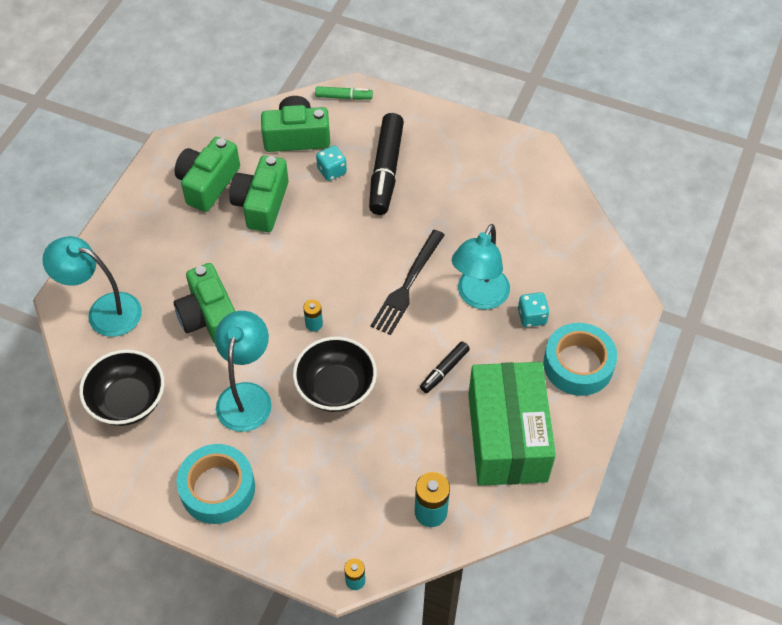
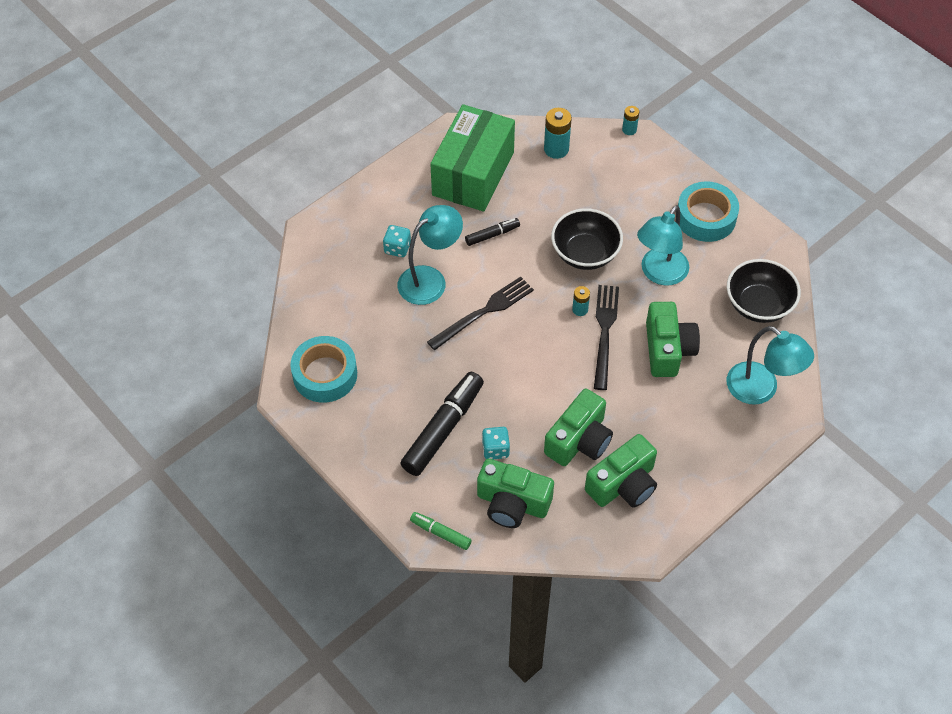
camera: 155 degrees left, 0 degrees up
turquoise tape [543,323,617,396] -> turquoise tape moved to [290,336,357,403]
none -> black fork [594,285,619,390]

